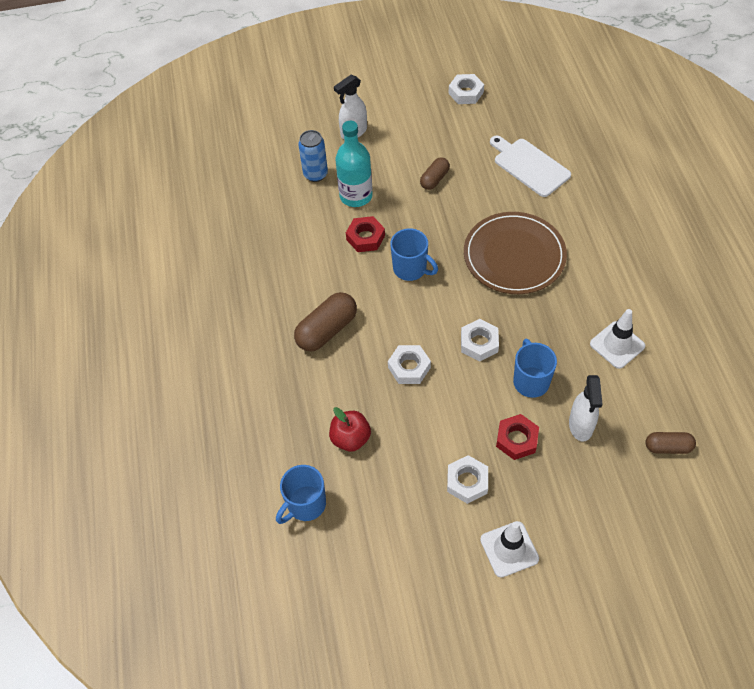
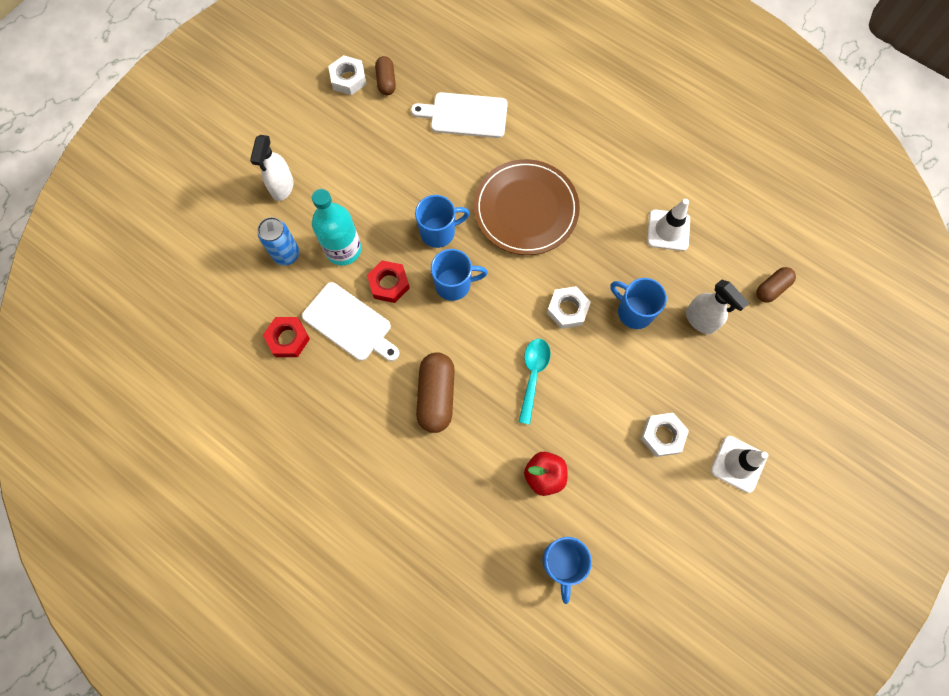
camera: 45 degrees left, 15 degrees up
white nut [388,345,431,384] -> turquoise spoon [519,339,551,424]
brown capsule [420,157,450,190] -> brown capsule moved to [375,56,396,95]
red nut [496,414,539,460] -> red nut moved to [263,317,310,357]
none -> white cutting board [302,282,399,361]
none -> blue mug [415,195,470,248]

